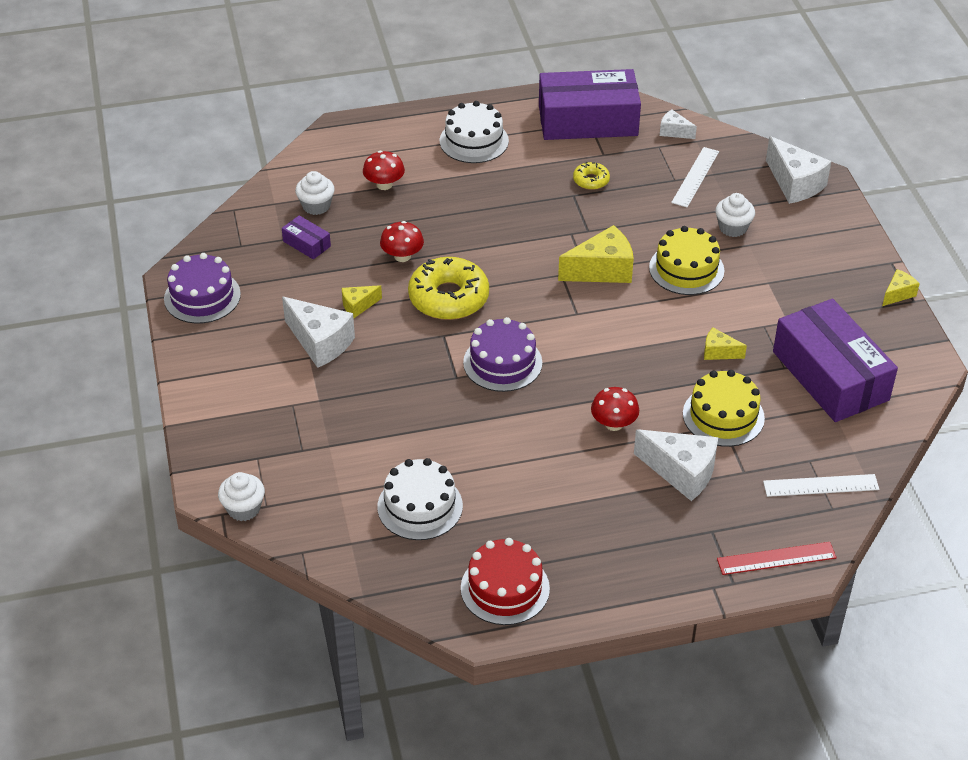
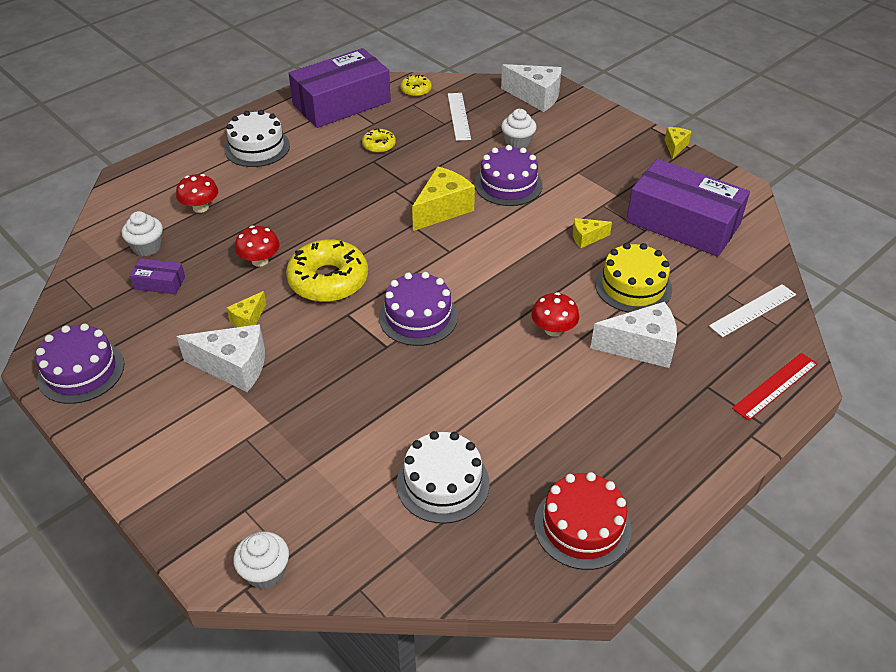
camera: 30 degrees left, 0 degrees up
yellow cake [649,226,724,295] -> purple cake [475,145,543,206]
white cheese [660,109,697,139] -> yellow donut [401,75,432,97]

